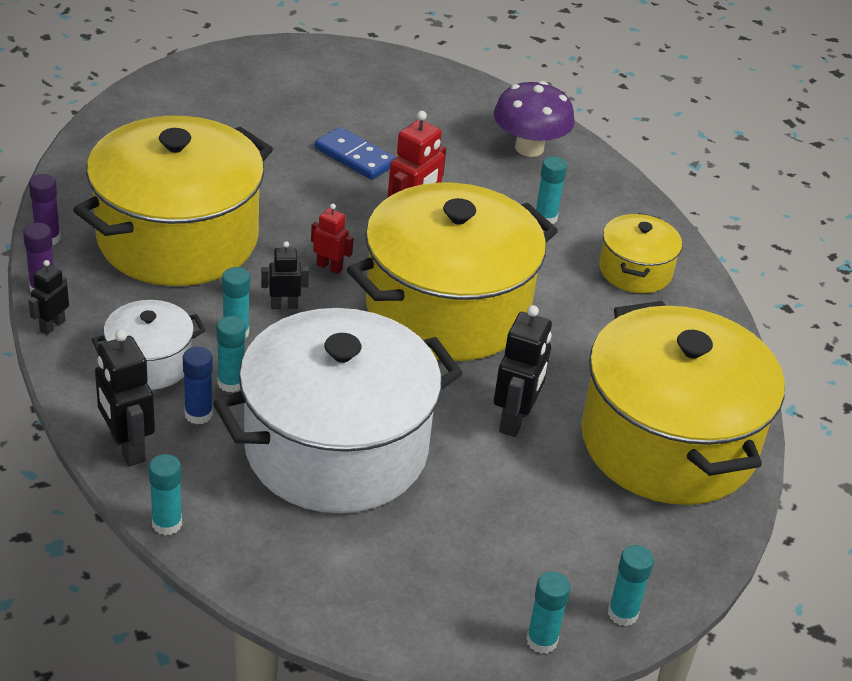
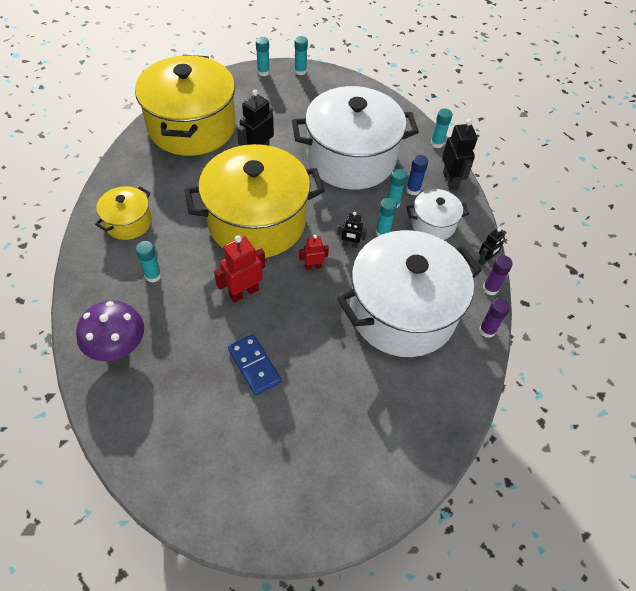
camera: 160 degrees left, 15 degrees up
yellow pot [73,116,273,286] -> white pot [337,230,482,357]
red robot [311,204,354,274] -> red robot turned 120 degrees clockwise [299,235,329,270]

